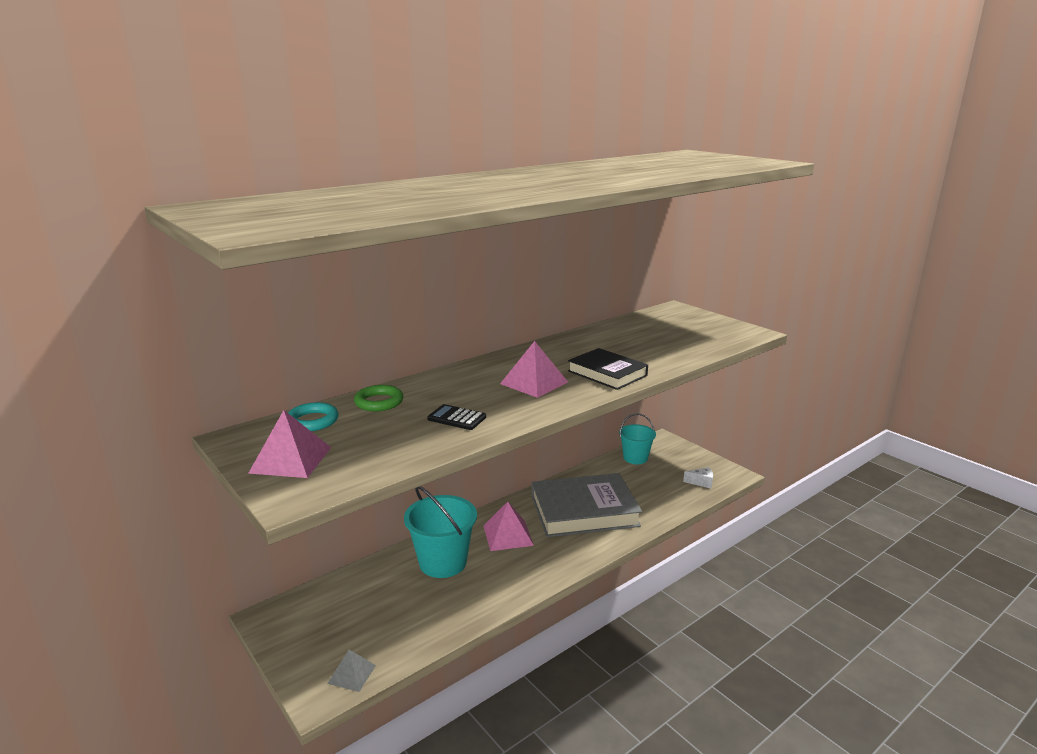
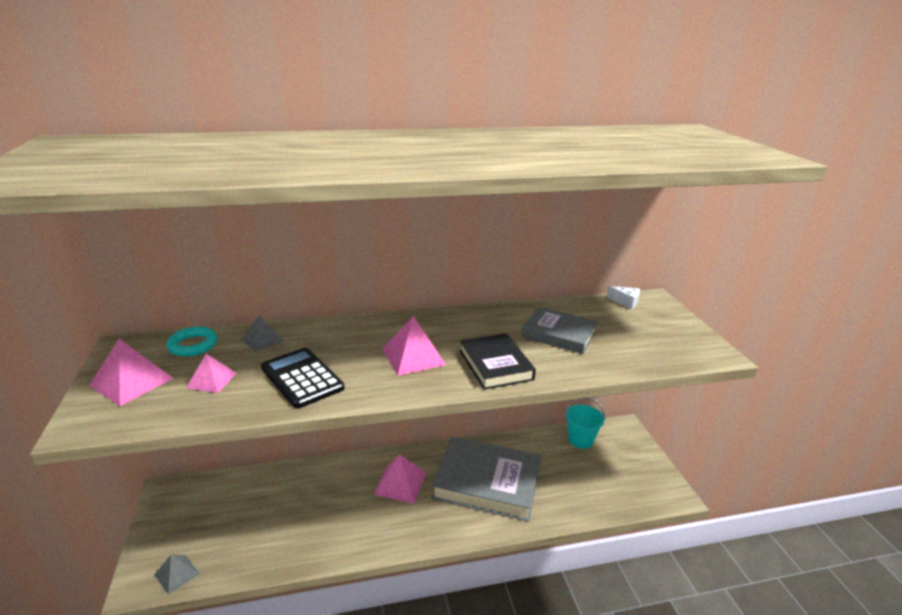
camera: 25 degrees right, 5 degrees up
green ring [354,385,403,411] -> grey pyramid [241,316,284,352]
turquoise bucket [404,486,477,578] -> none
black calculator [427,404,486,430] -> black calculator [261,348,345,408], size x1.63
white cheese [683,467,713,488] -> white cheese moved to [607,286,640,310]
none -> pink pyramid [186,354,236,393]
none -> grey book [521,307,598,354]

